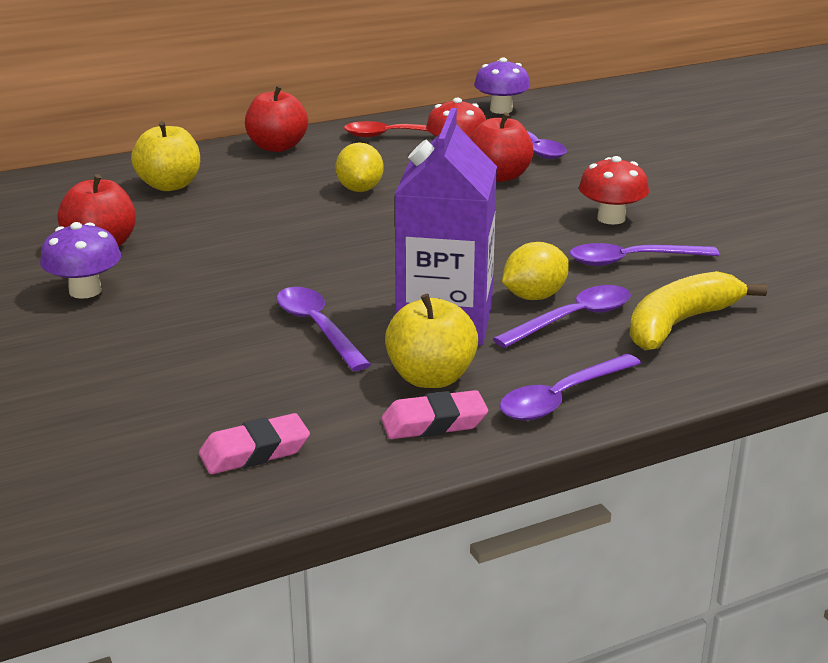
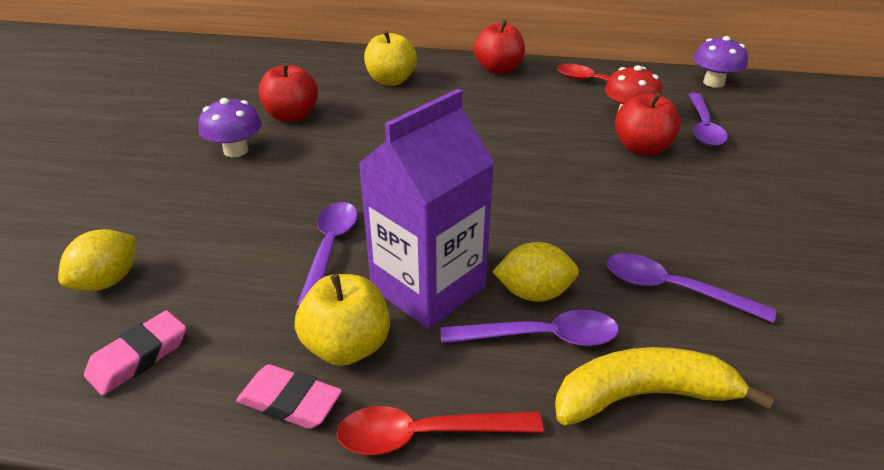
camera: 35 degrees right, 10 degrees up
pink eraser [199,413,310,474] -> pink eraser turned 60 degrees counterclockwise [84,310,186,395]
yellow lemon [335,143,384,192] -> yellow lemon moved to [58,229,135,291]
purple spoon [499,354,641,421] -> red spoon [337,406,544,455]
red mushroom [579,156,649,225] -> none

